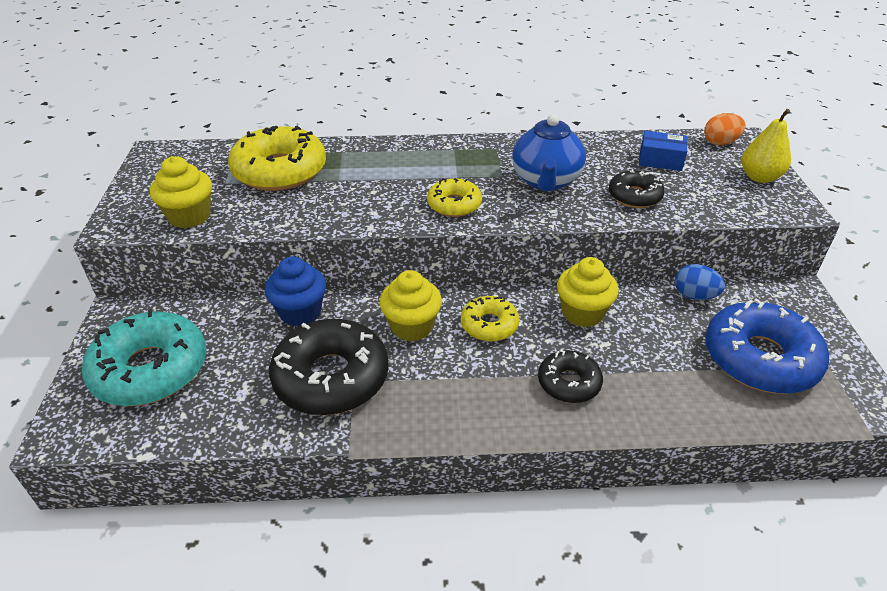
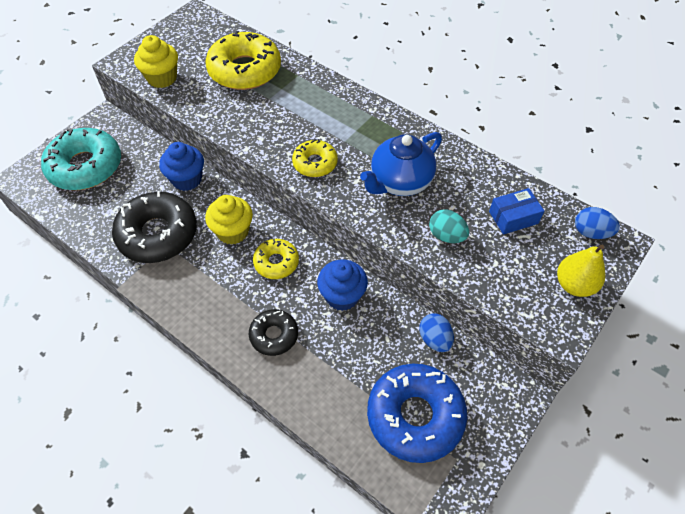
camera: 40 degrees right, 15 degrees up
yellow cupcake [557,257,618,327] -> blue cupcake [317,260,368,311]
black donut [609,169,664,208] -> turquoise egg [429,210,469,243]
blue box [639,131,688,171] -> blue box turned 75 degrees counterclockwise [489,188,544,234]
orange egg [704,113,746,145] -> blue egg [575,207,620,239]

